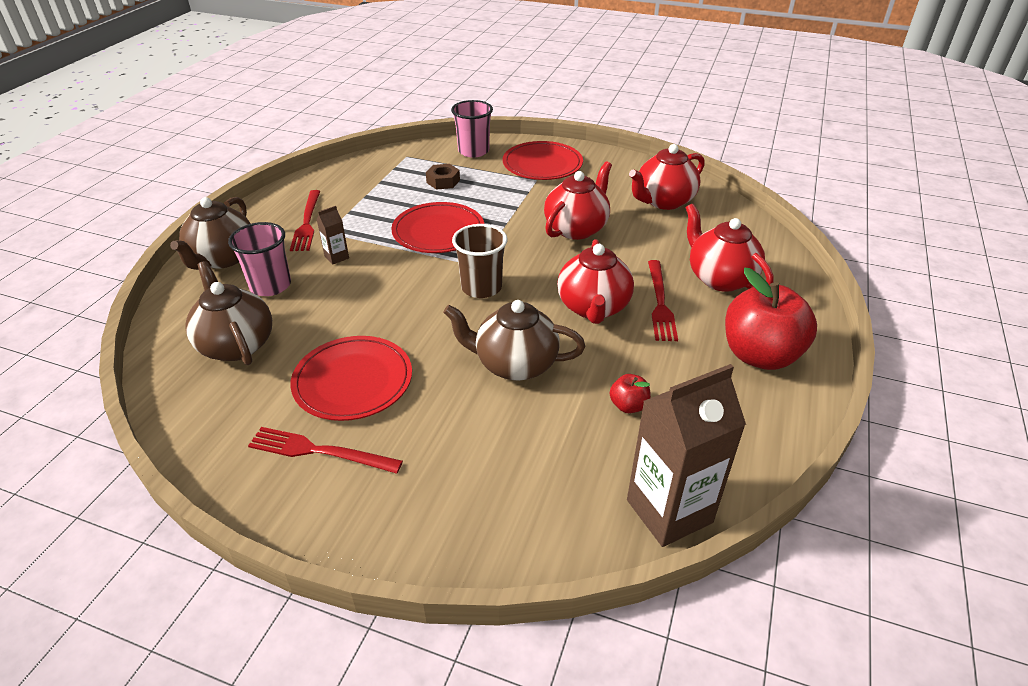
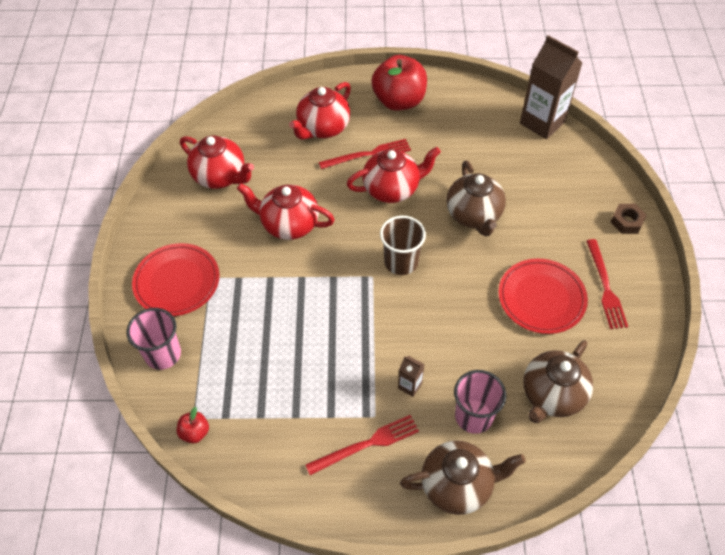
camera: 110 degrees left, 15 degrees up
red plate [391,202,484,253] -> none
brown nut [426,164,460,190] -> brown nut moved to [611,204,647,234]
red apple [610,374,651,413] -> red apple moved to [177,407,209,443]

